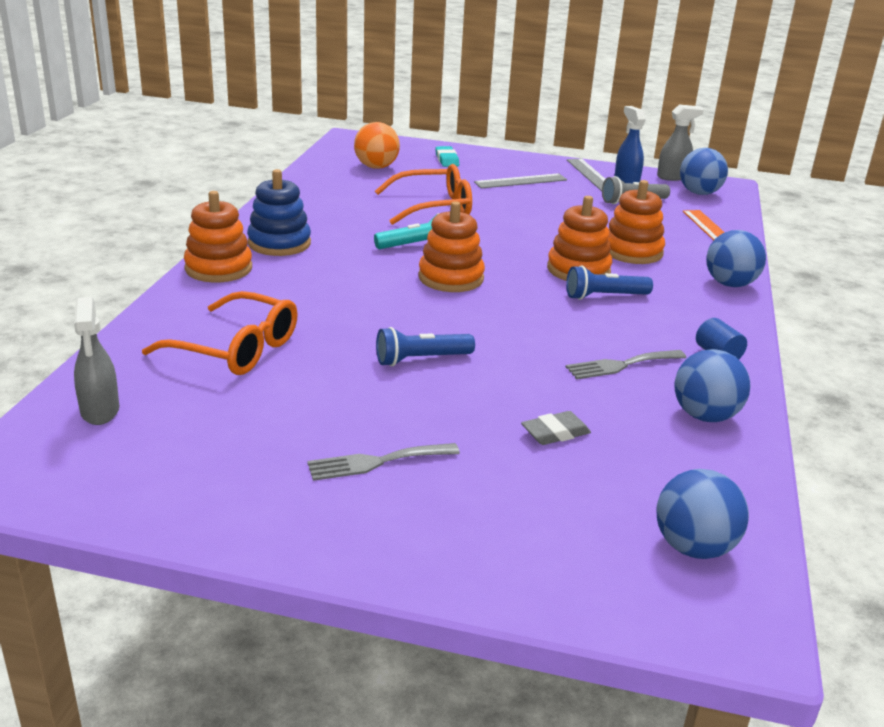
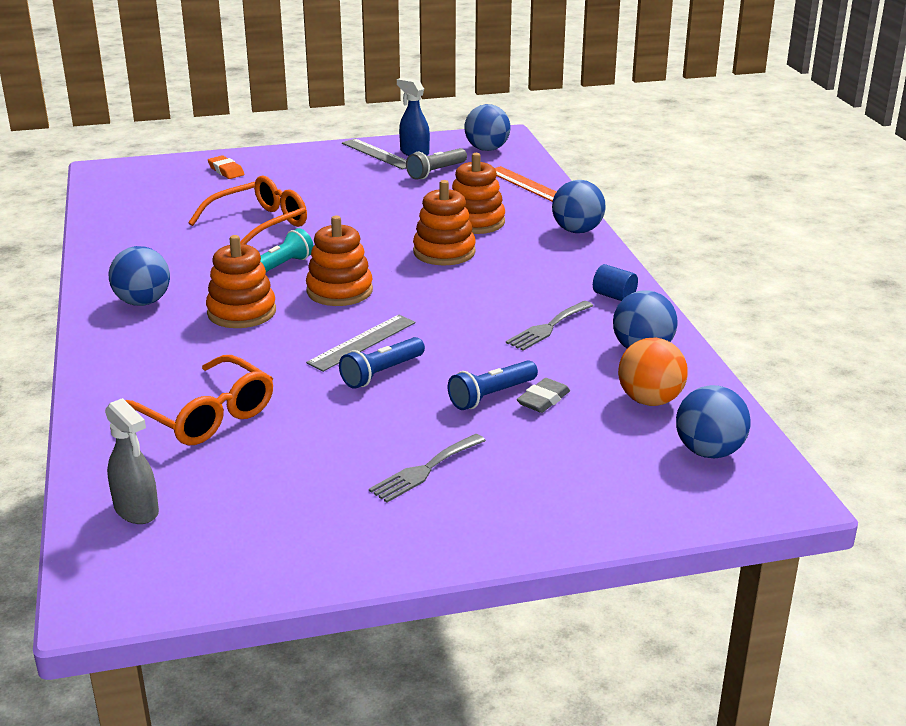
camera: 25 degrees left, 0 degrees up
orange glasses [142,291,298,375] -> orange glasses turned 45 degrees clockwise [125,355,273,445]
orange stacking toy [184,191,252,283] -> orange stacking toy moved to [206,235,276,328]
blue stacking toy [247,169,311,256] -> blue ball [109,246,170,306]
orange ball [354,122,400,169] -> orange ball moved to [618,338,688,406]
turquoise eraser [435,146,459,167] -> orange eraser [208,155,244,179]
grey ruler [474,173,567,188] -> grey ruler moved to [306,315,415,372]
blue flashlight [566,265,653,300] -> blue flashlight moved to [448,360,538,410]
grey spray bottle [657,105,704,181] -> none

